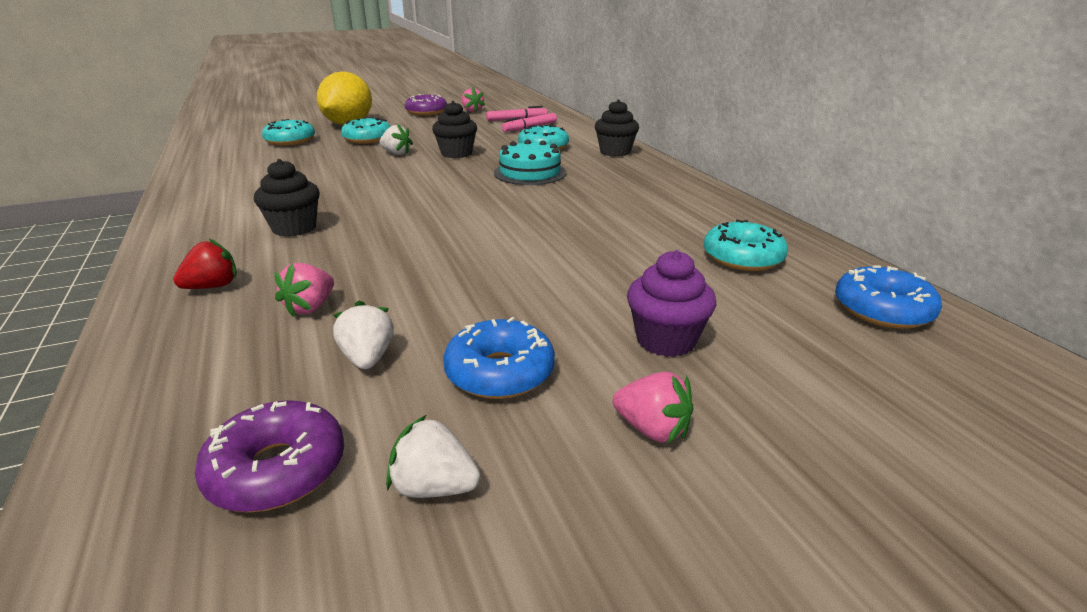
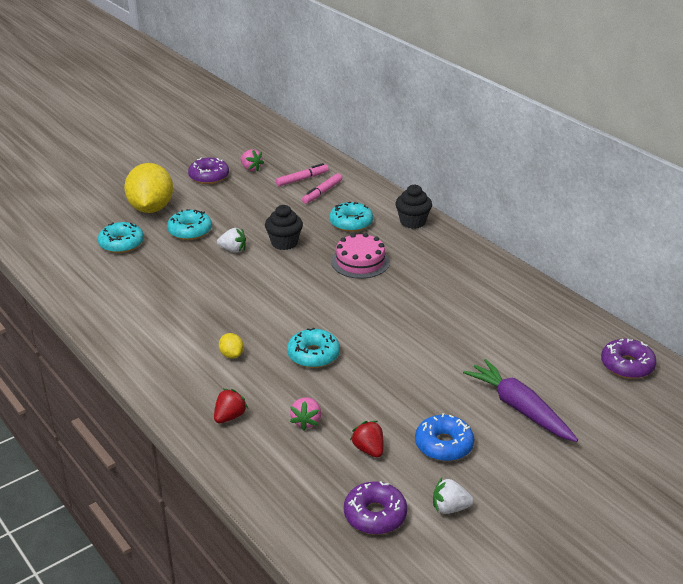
camera: 15 degrees left, 5 degrees up
black cupcake [254,159,320,237] -> yellow lemon [219,333,244,359]
white strawberry [333,300,394,369] -> red strawberry [350,421,383,458]
turquoise cake [494,140,567,185] -> pink cake [331,233,390,279]
pink strawberry [613,372,693,444] -> none
purple cupcake [627,250,716,357] -> purple carrot [463,359,578,442]
turquoise donut [704,220,788,271] -> turquoise donut moved to [287,328,340,368]
blue donut [835,265,942,329] -> purple donut [601,339,657,379]

